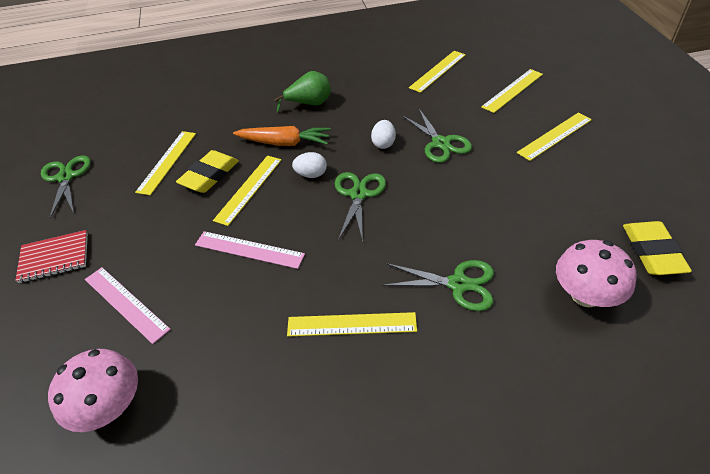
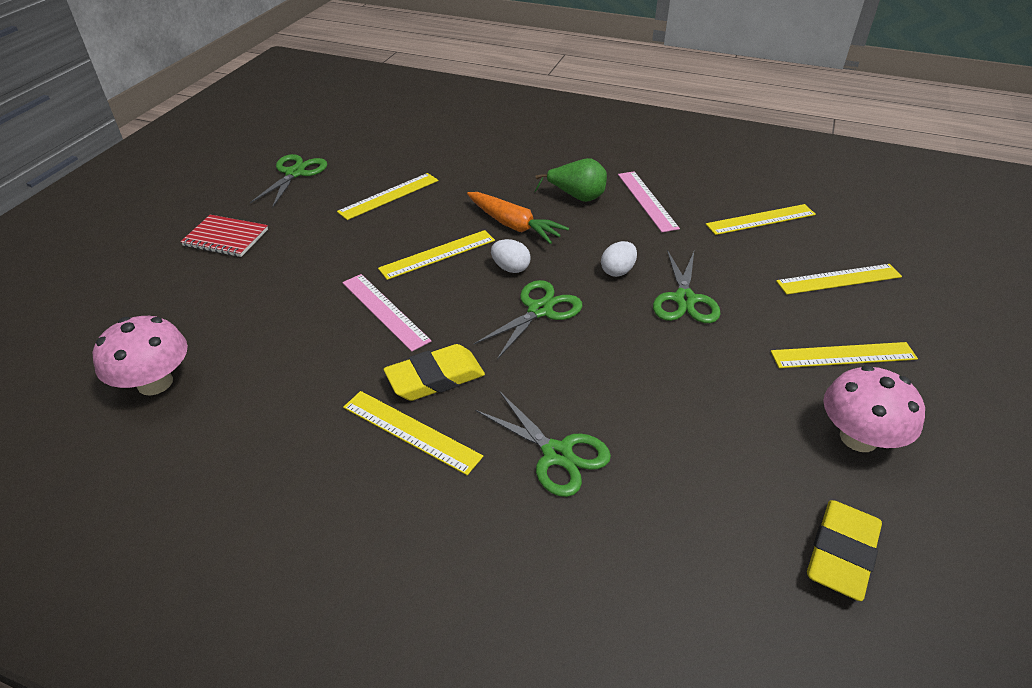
camera: 30 degrees right, 5 degrees down
pink ruler [85,267,171,344] -> pink ruler moved to [618,171,680,232]
yellow eraser [176,150,239,193] -> yellow eraser moved to [384,344,485,401]
pink mushroom [556,240,637,307] -> pink mushroom moved to [823,365,925,452]

